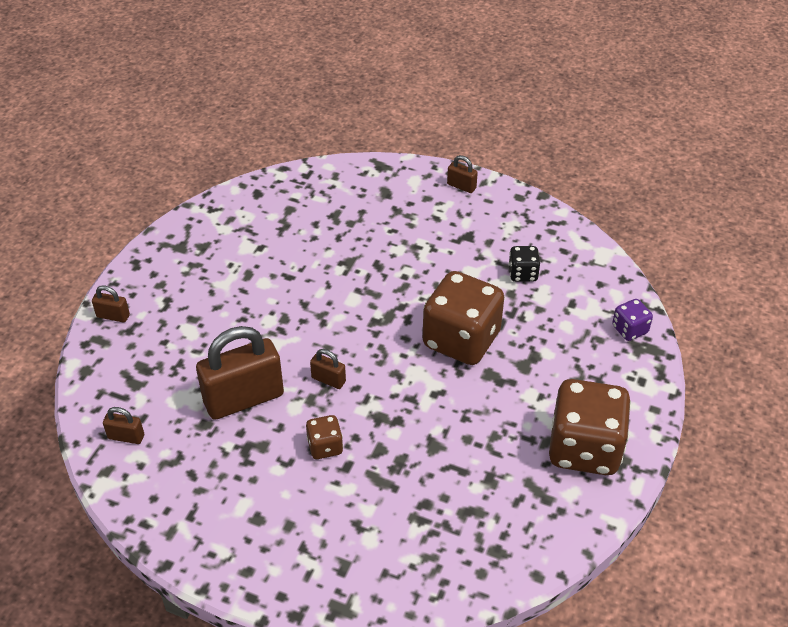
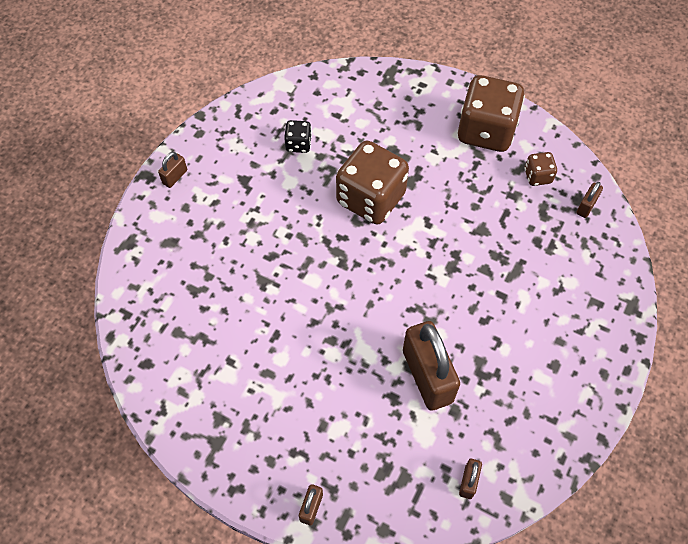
camera: 85 degrees left, 15 degrees up
brown dice [306,415,343,459] -> brown dice moved to [525,152,557,186]
brown padlock [310,349,346,389] -> brown padlock moved to [576,182,603,218]
purple dice [612,299,653,341] -> none

